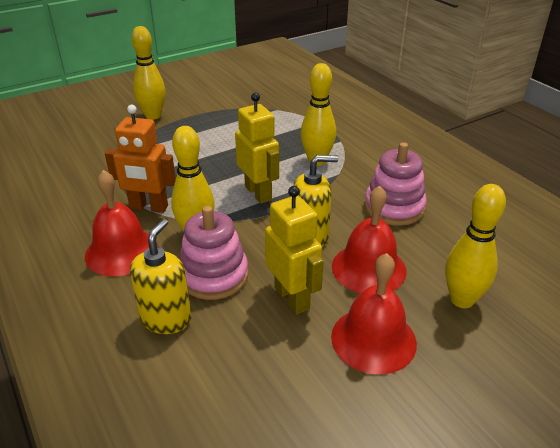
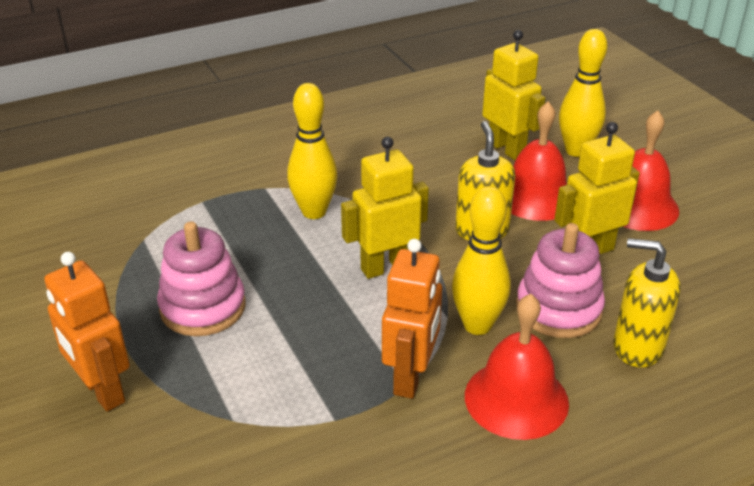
camera: 85 degrees left, 0 degrees up
yellow bowling pin [132,26,166,120] -> orange robot [44,252,130,412]
pink stacking toy [364,142,427,226] -> pink stacking toy moved to [157,221,246,336]
none -> yellow robot [482,30,545,160]

